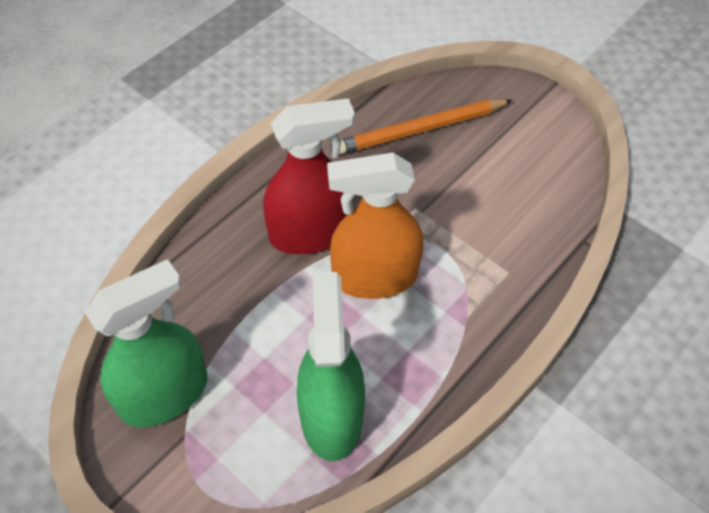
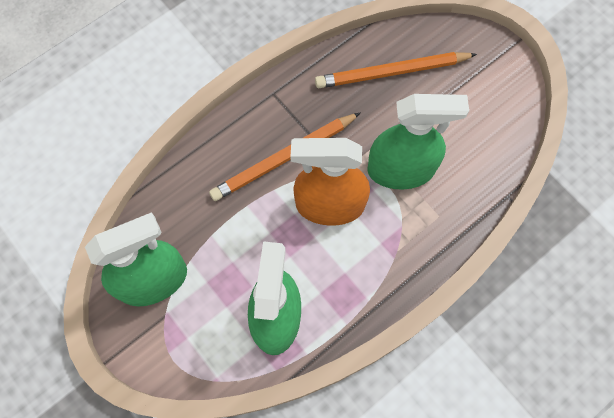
camera: 10 degrees right, 15 degrees up
red spray bottle [263,98,355,254] -> orange pencil [209,112,361,201]
none -> green spray bottle [367,94,469,189]

